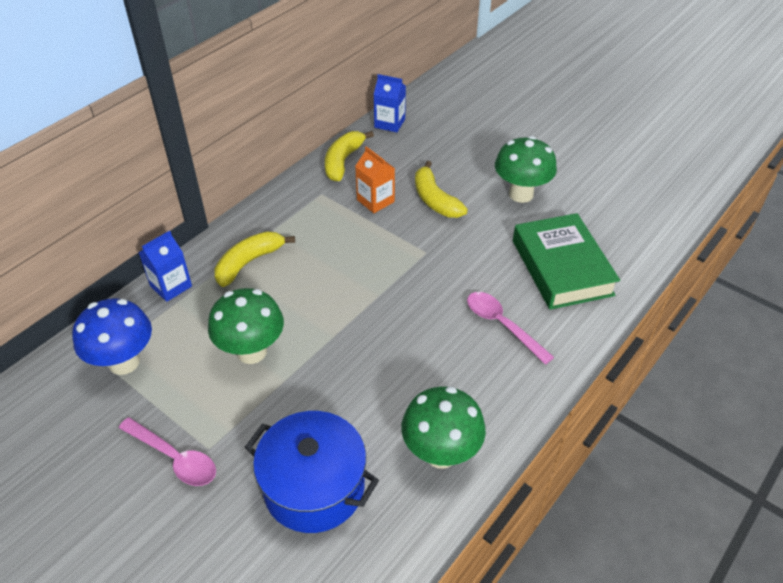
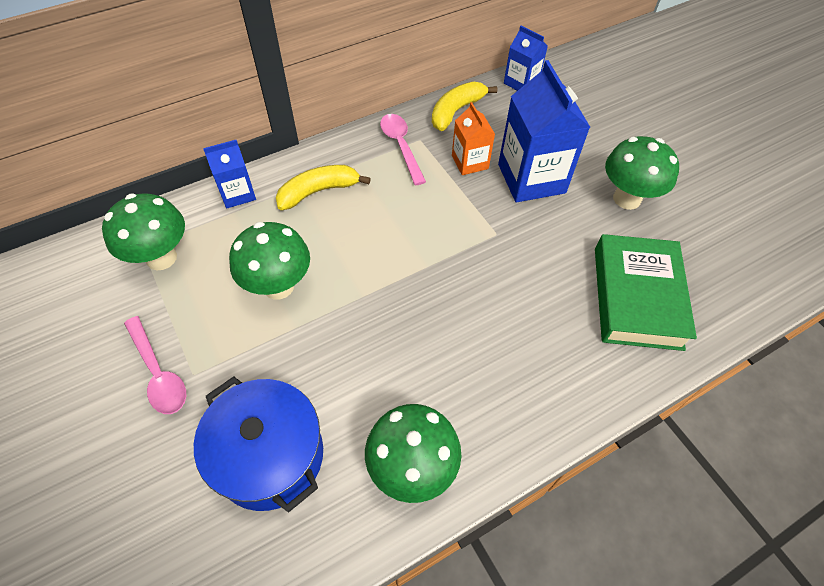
camera: 20 degrees right, 10 degrees up
blue mushroom [72,298,152,375] -> green mushroom [102,193,185,270]
yellow banana [415,161,468,218] -> blue carton [498,60,590,202]
pink spoon [467,292,554,365] -> pink spoon moved to [380,114,426,185]

